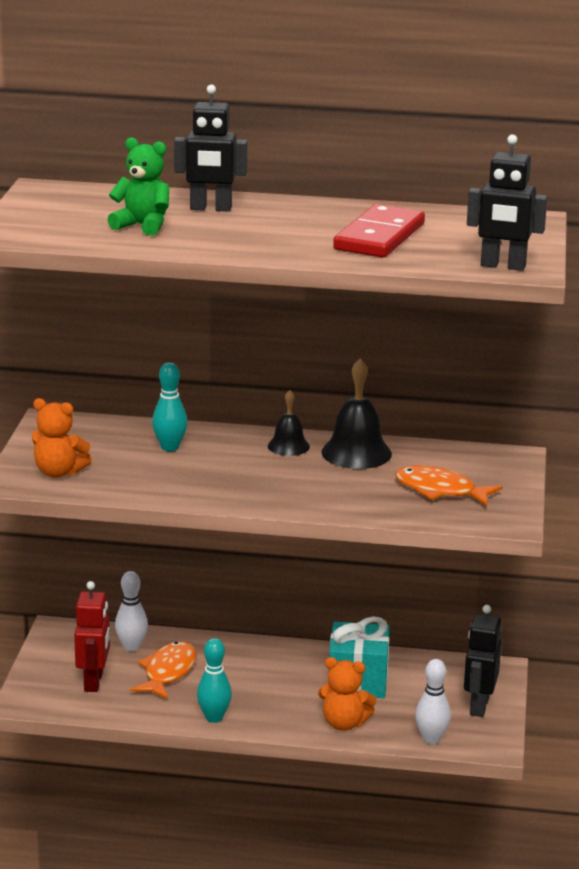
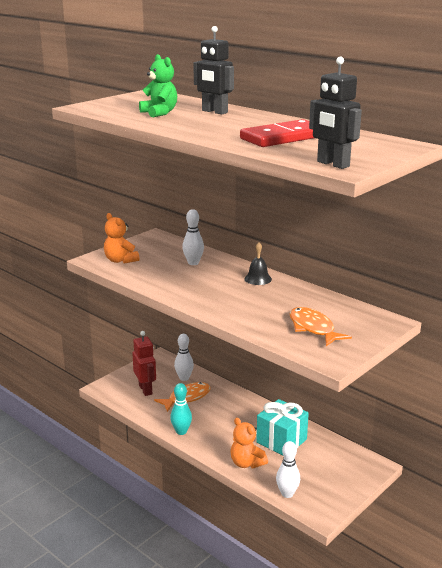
camera: 35 degrees right, 0 degrees up
red robot [74,581,110,692] -> red robot turned 60 degrees counterclockwise [132,331,156,396]
turquoise bowling pin [152,362,188,452] -> white bowling pin [182,209,204,265]
black bell [322,358,392,469] -> none
black robot [464,605,502,717] -> none

